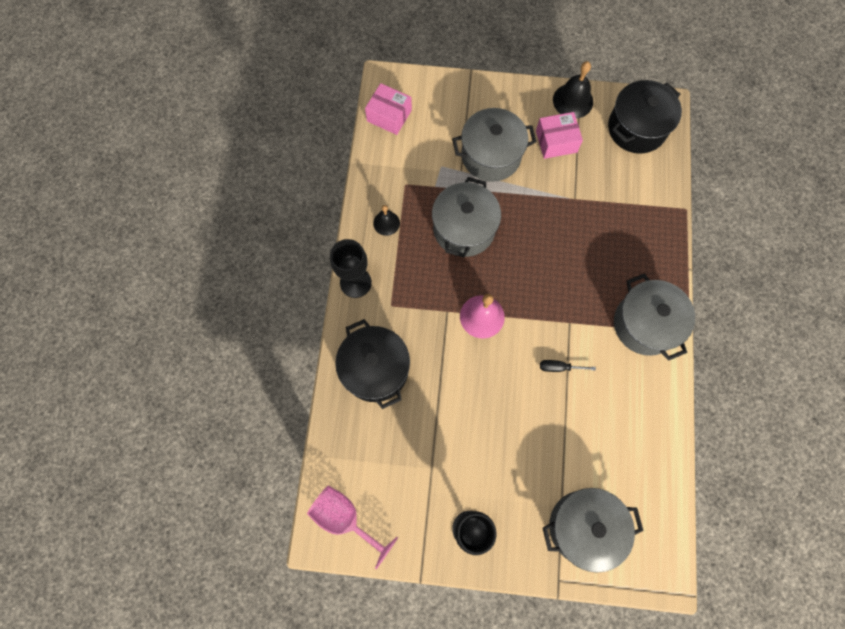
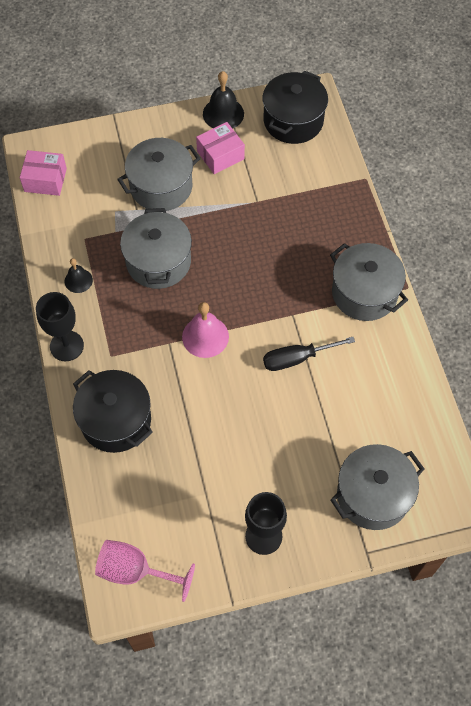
camera: 20 degrees left, 10 degrees down
black screwdriver [540,360,596,372] -> black screwdriver [263,337,355,371], size x1.66

